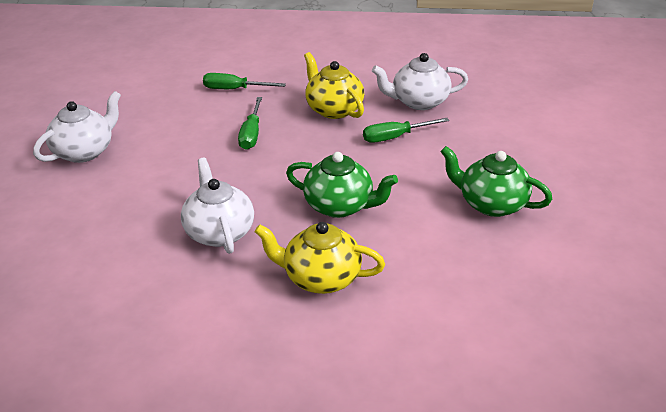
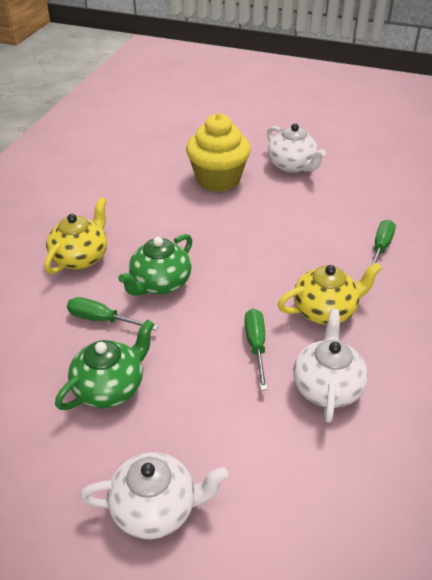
camera: 105 degrees right, 5 degrees up
white teapot [181,158,254,254] -> white teapot moved to [80,452,228,539]
green screwdriver [238,97,262,150] -> green screwdriver moved to [67,297,159,330]
none -> yellow cupcake [186,113,251,192]

